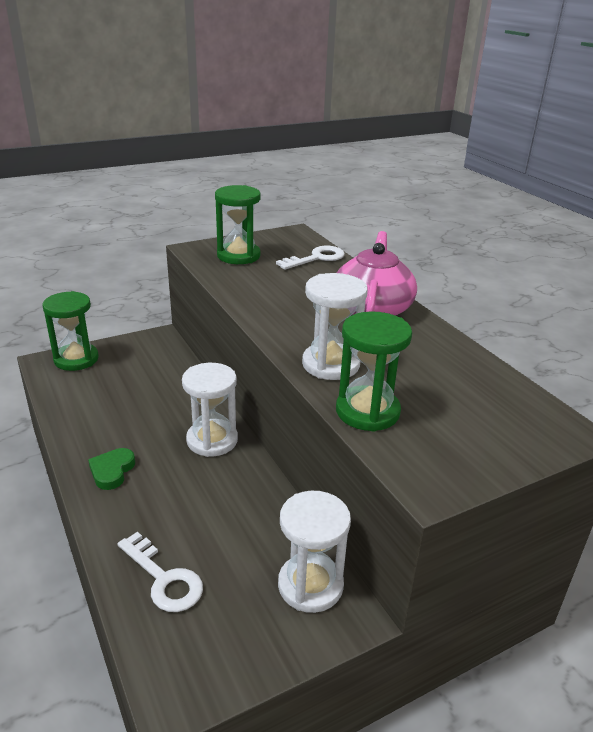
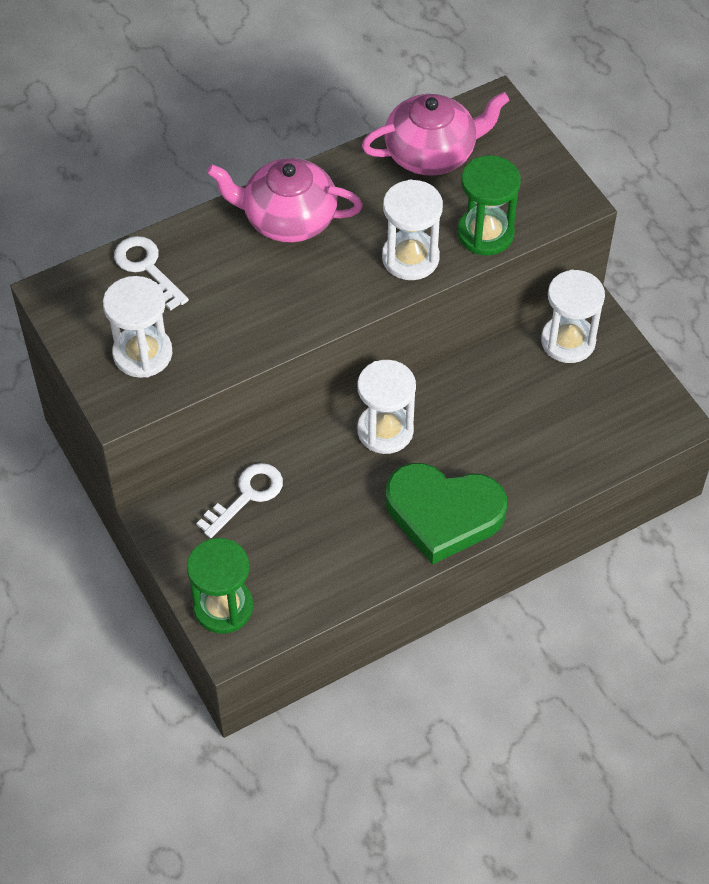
camera: 90 degrees left, 25 degrees up
green heart [88,448,135,490] -> green heart [386,463,507,565], size x2.20
white key [117,532,203,612] -> white key moved to [197,463,283,538]
green hourglass [215,185,261,264] -> white hourglass [103,276,172,378]
none -> pink teapot [362,92,509,176]

